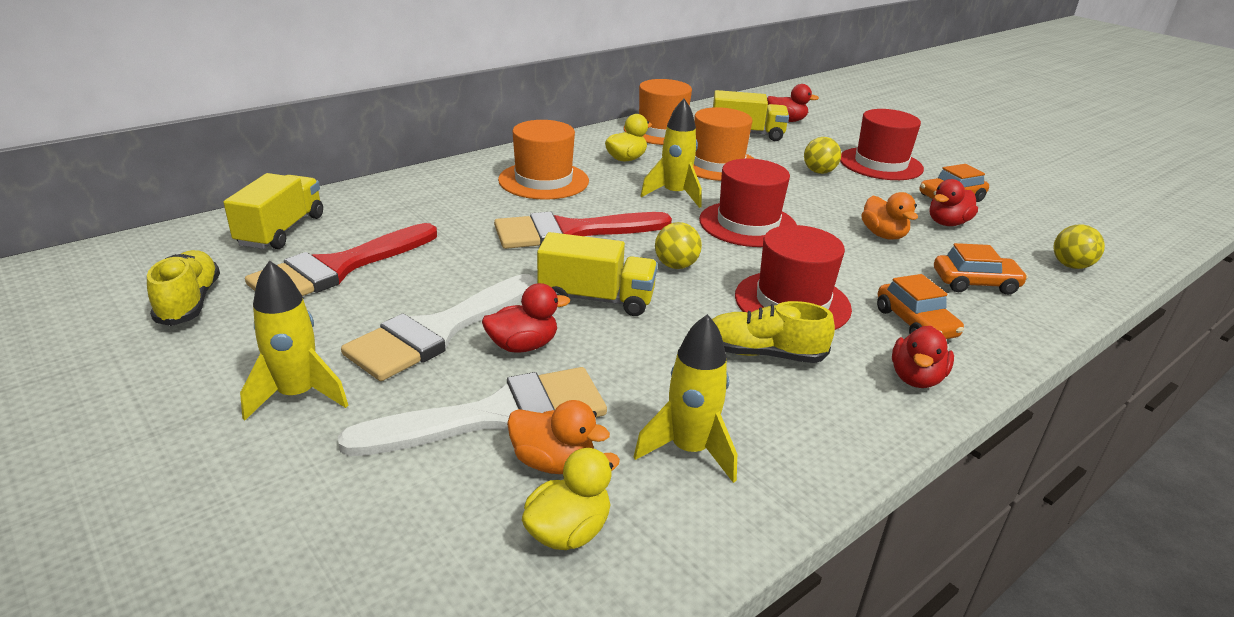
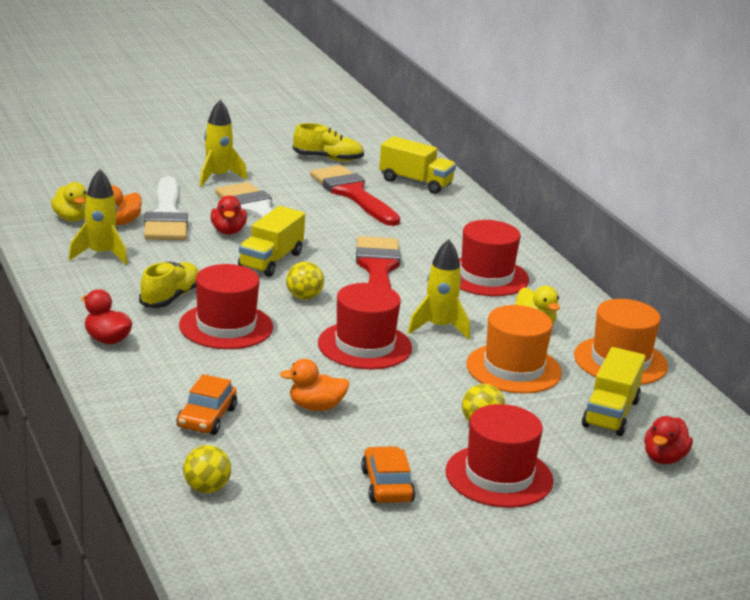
camera: 105 degrees right, 5 degrees down
orange hat [498,120,589,200] -> red hat [459,220,529,296]
orange car [877,274,964,339] -> none
red duck [930,179,978,226] -> none

